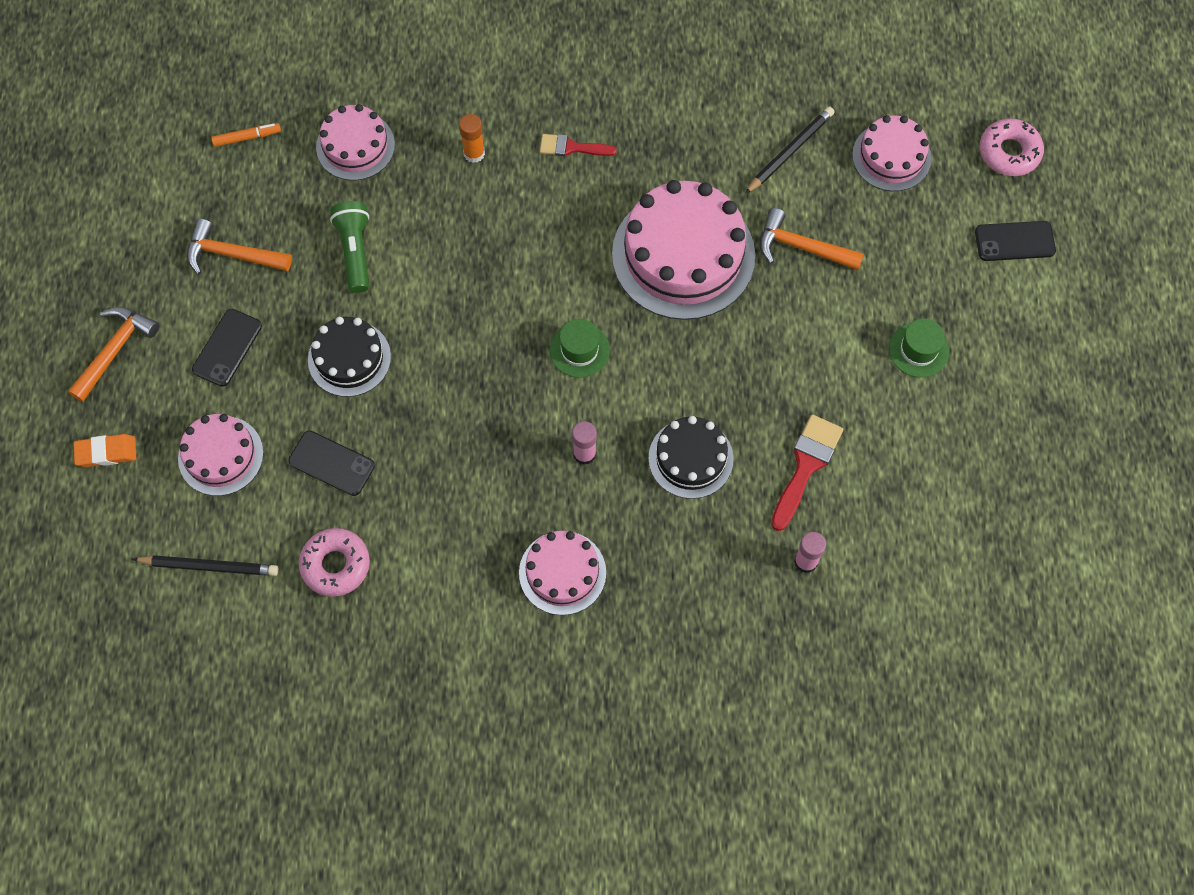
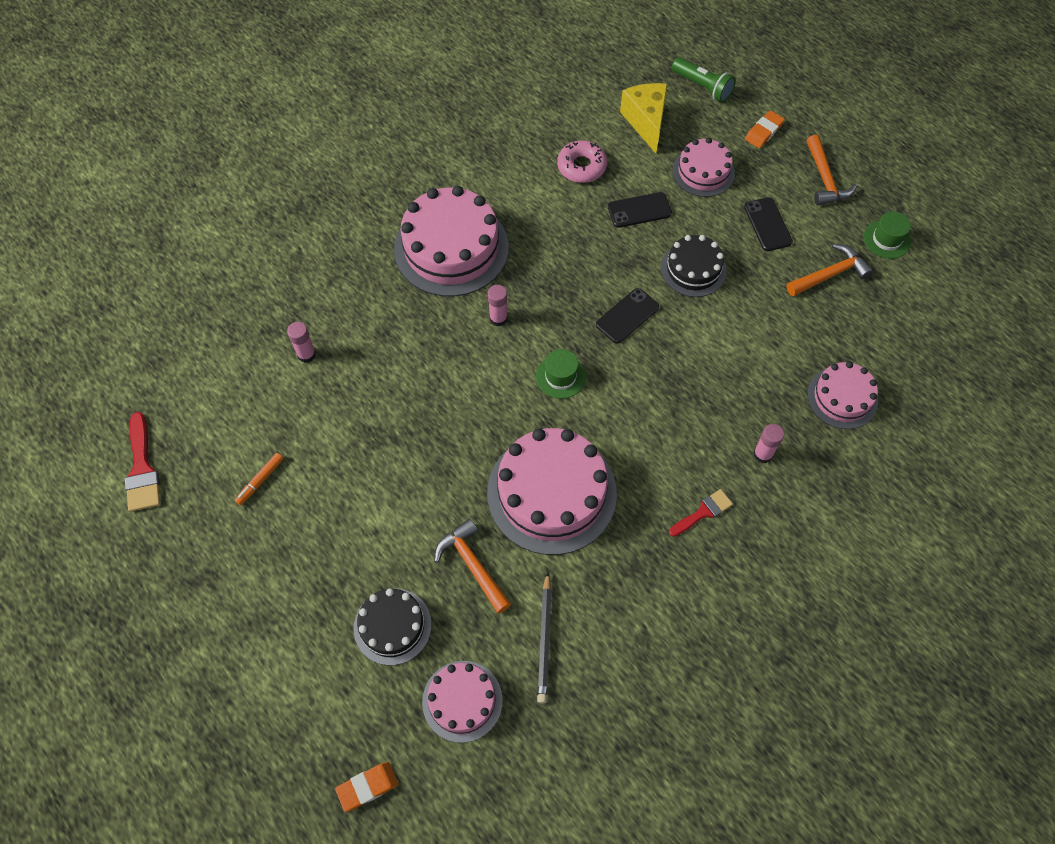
camera: 140 degrees right, 5 degrees down
black pencil [132,555,279,576] -> yellow cheese [620,83,668,153]
orange marker [211,123,281,147] -> orange marker moved to [235,453,284,505]
green flashlight [330,201,369,293] -> green flashlight moved to [672,57,736,103]
orange glue stick [459,114,485,163] -> pink glue stick [753,424,784,463]
pink cake [519,530,606,615] -> pink cake [394,186,509,297], size x1.77
black cake [648,416,734,499] -> black cake moved to [354,588,431,665]
orange hammer [760,208,864,270] -> orange hammer turned 105 degrees counterclockwise [434,519,511,614]
red brush [771,414,843,531] -> red brush moved to [125,412,160,512]
green hat [889,319,949,377] -> green hat moved to [864,212,911,259]
black phone [975,221,1056,261] -> black phone moved to [596,288,659,344]
pink donut [980,118,1044,176] -> orange eraser [335,762,398,812]

